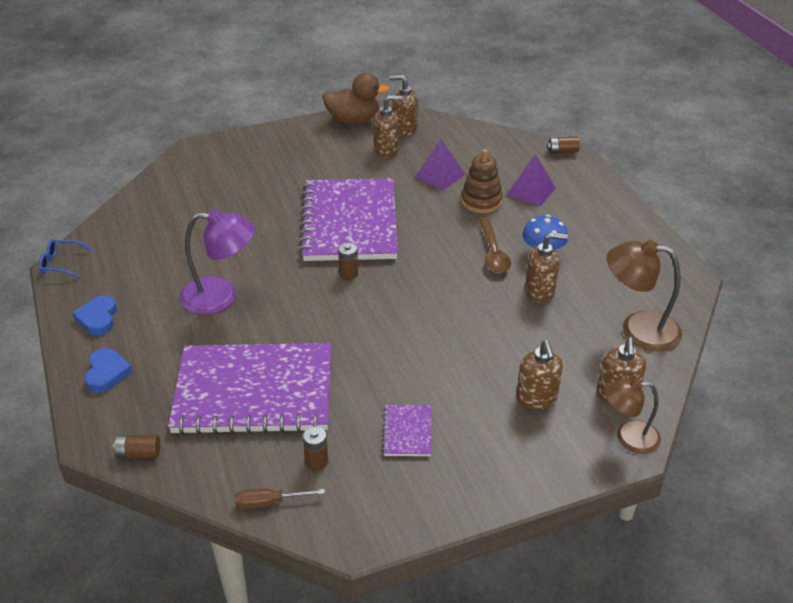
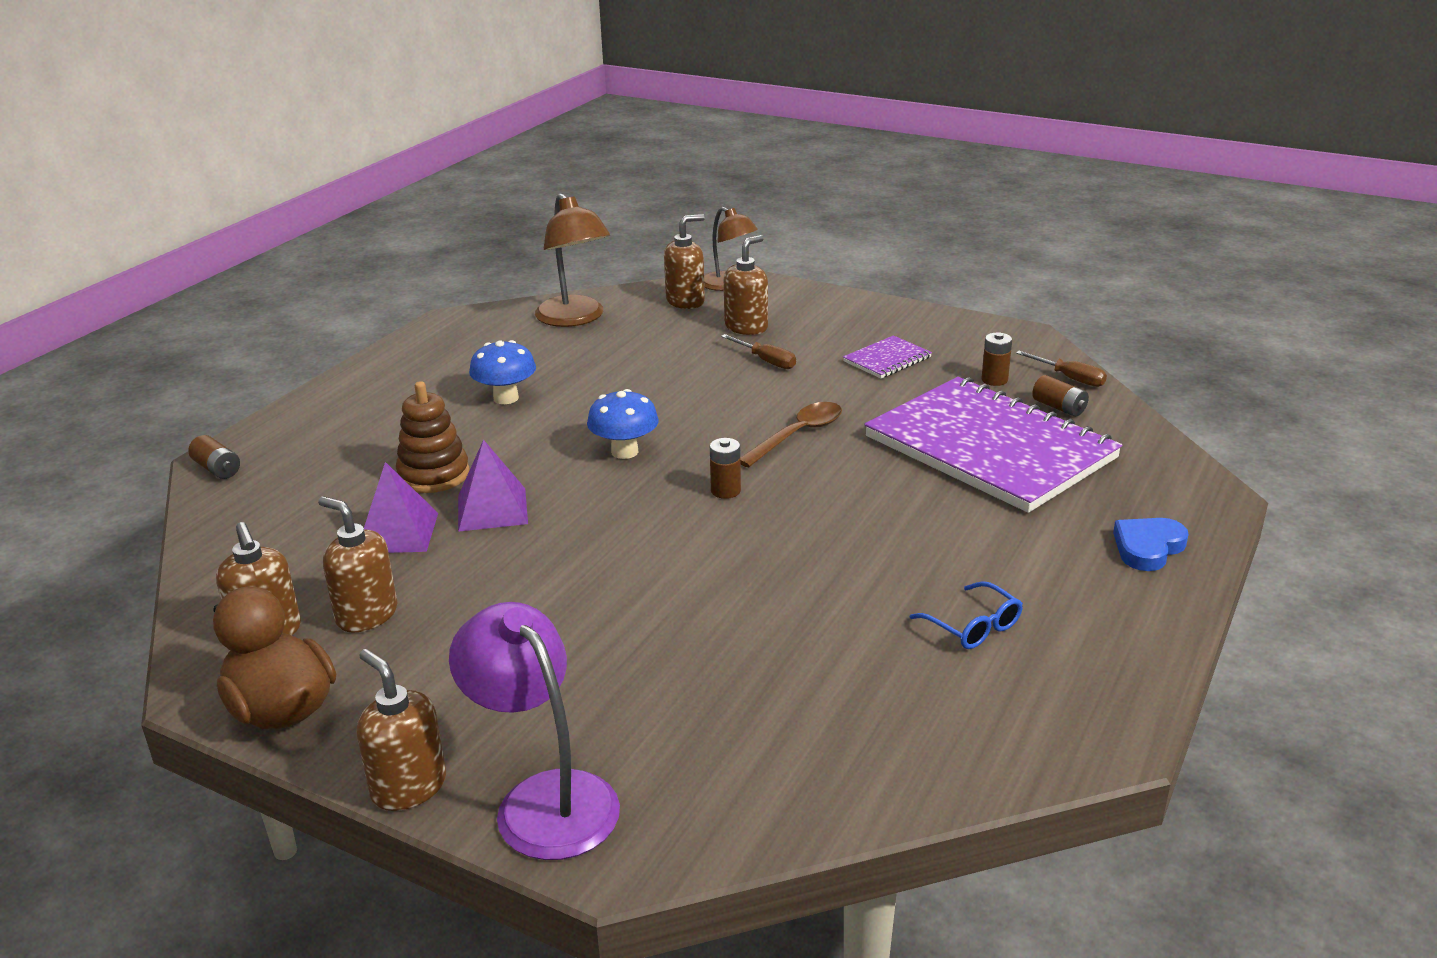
camera: 130 degrees left, 10 degrees down
blue glasses [39,239,93,278] -> blue glasses moved to [910,581,1023,649]
blue heart [72,295,117,335] -> none
brown battery [113,435,160,458] -> brown battery moved to [1032,375,1089,417]
purple lamp [180,209,255,314] -> purple lamp moved to [449,602,620,860]
purple notebook [299,178,398,261] -> none
brown spoon [479,218,511,273] -> brown spoon moved to [740,402,842,467]
purple pyramid [507,154,556,206] -> purple pyramid moved to [458,439,528,532]
brown soap dispenser [525,232,568,303] -> brown soap dispenser moved to [357,649,446,811]
none -> blue mushroom [587,389,659,459]
none -> brown screwdriver [721,334,796,369]

